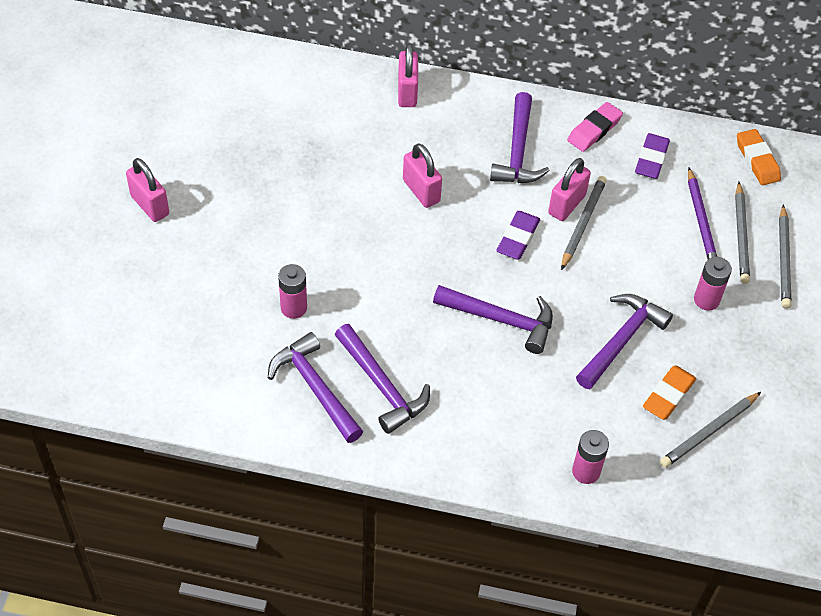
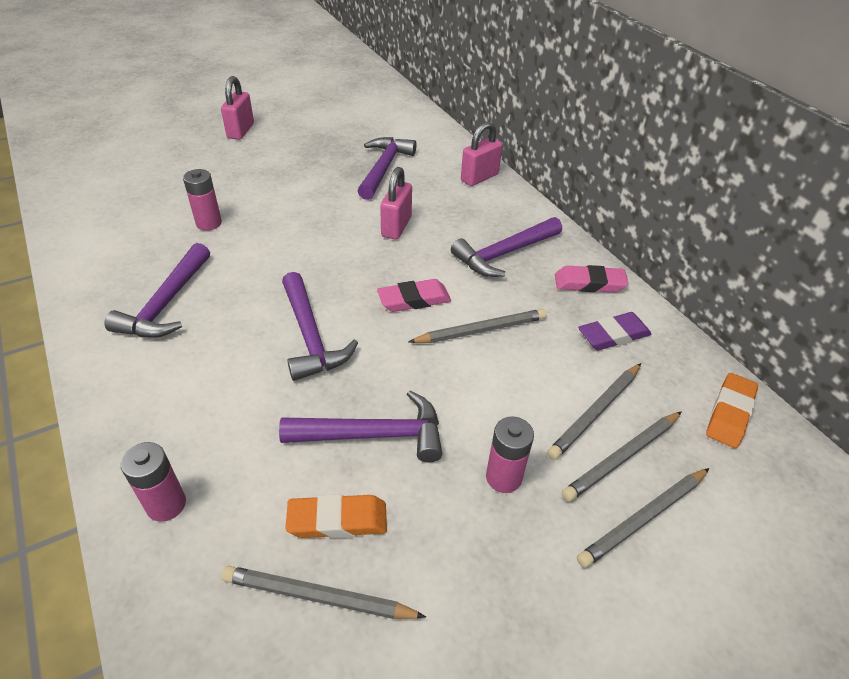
camera: 50 degrees right, 10 degrees down
purple hammer [268,332,363,443] -> purple hammer moved to [358,137,417,200]
purple eraser [496,211,540,260] -> pink eraser [377,279,451,312]
pink padlock [548,158,591,221] -> none
purple pencil [688,168,717,259] -> grey pencil [547,363,641,460]

